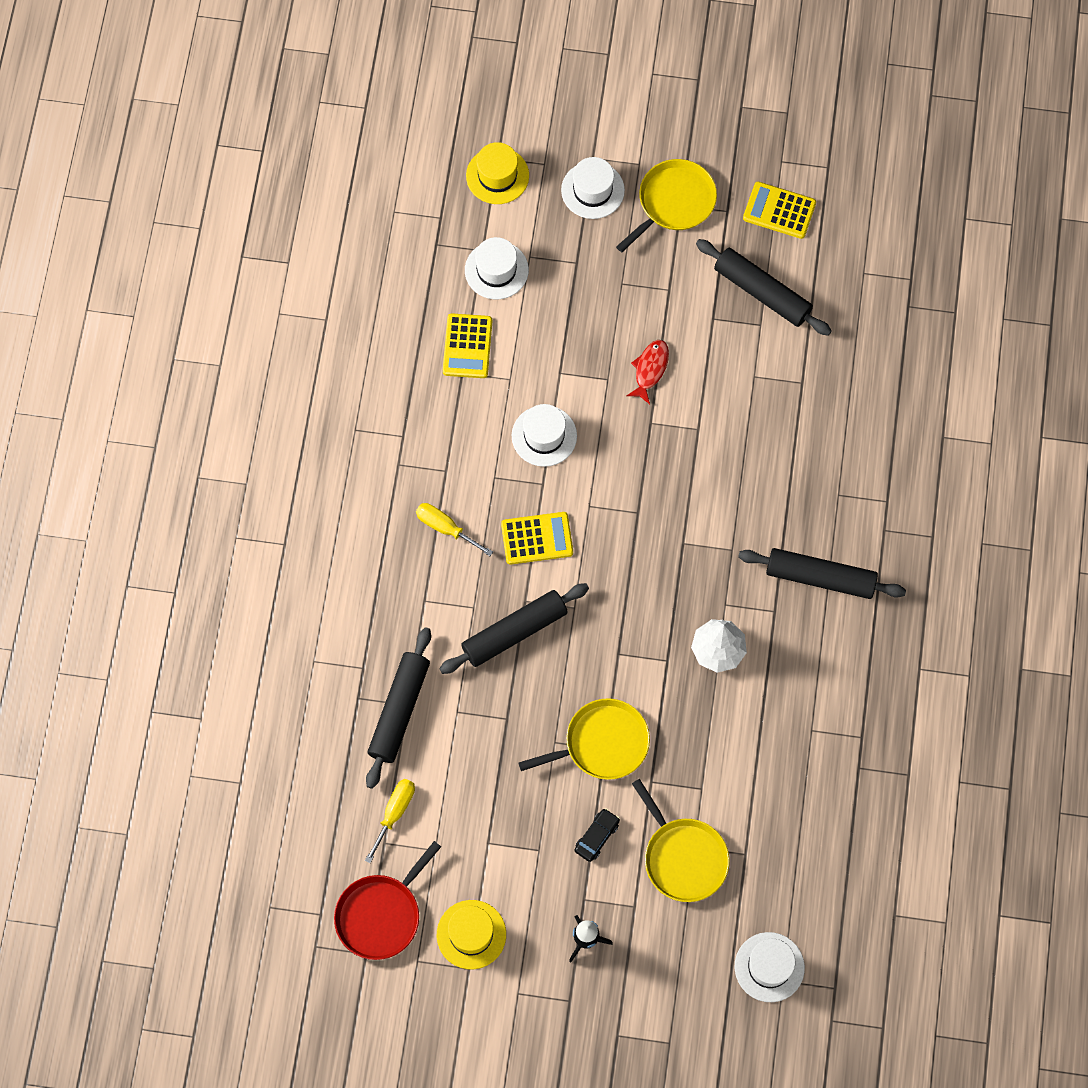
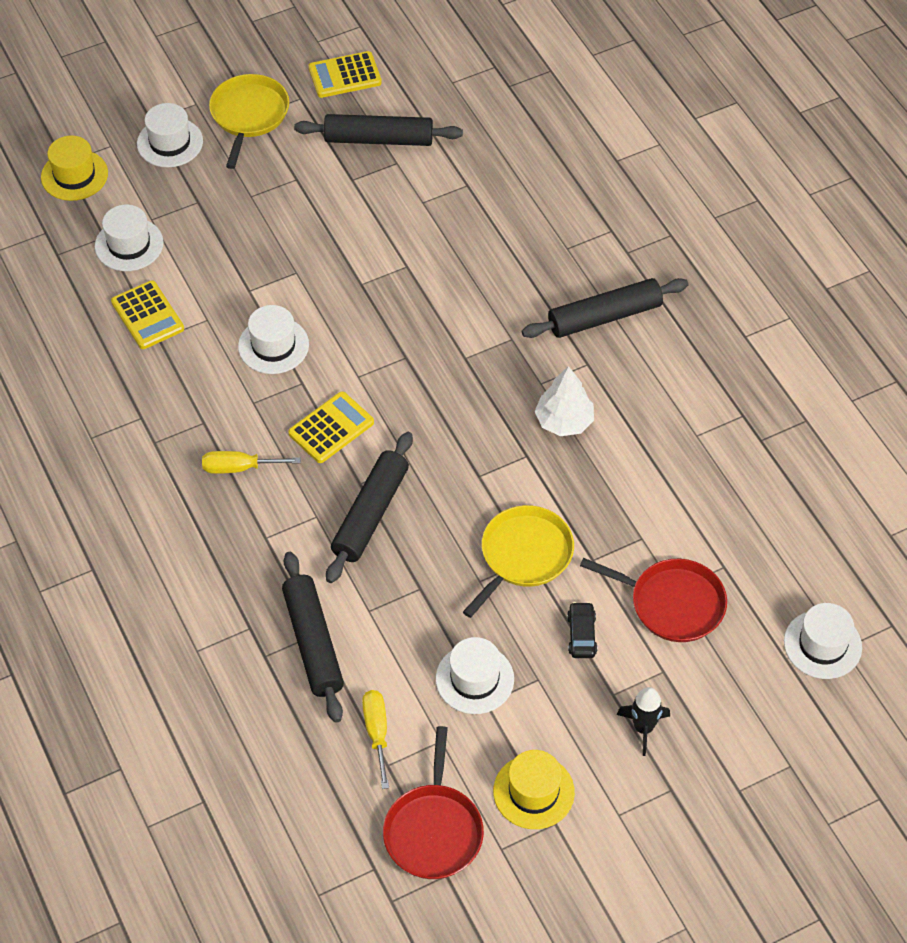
camera: 35 degrees left, 15 degrees down
red fish [627,340,669,404] -> none
yellow pan [632,779,730,902] -> red pan [580,558,727,642]
none -> white hat [436,637,514,714]

